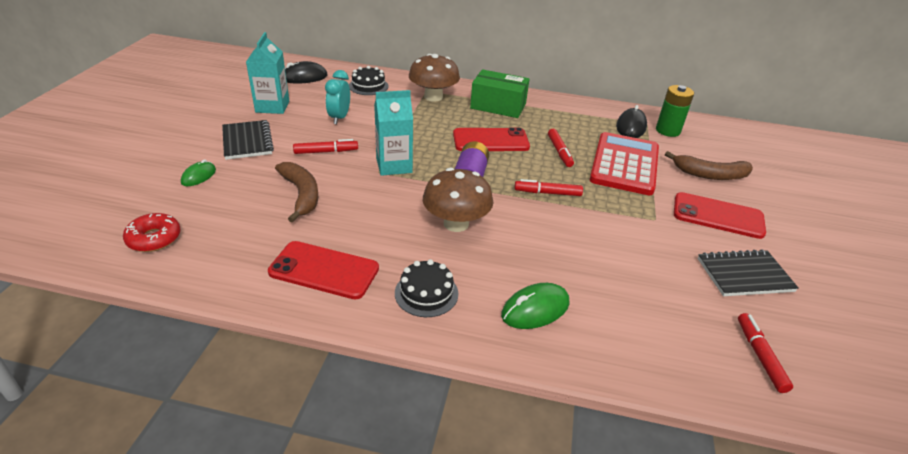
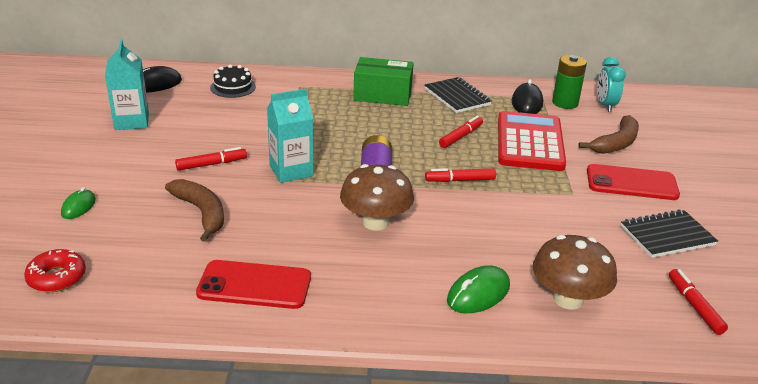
camera: 10 degrees left, 5 degrees down
black notebook [222,120,274,160] -> black notebook moved to [425,77,492,113]
turquoise clock [325,70,350,124] -> turquoise clock moved to [597,57,626,112]
black cake [395,259,458,317] -> none
brown mushroom [409,54,460,102] -> brown mushroom moved to [533,235,617,310]
red phone [453,127,530,151] -> none
red marker [548,129,574,167] -> red marker turned 120 degrees counterclockwise [439,116,483,148]
brown banana [665,151,753,180] -> brown banana turned 45 degrees counterclockwise [578,115,639,154]

